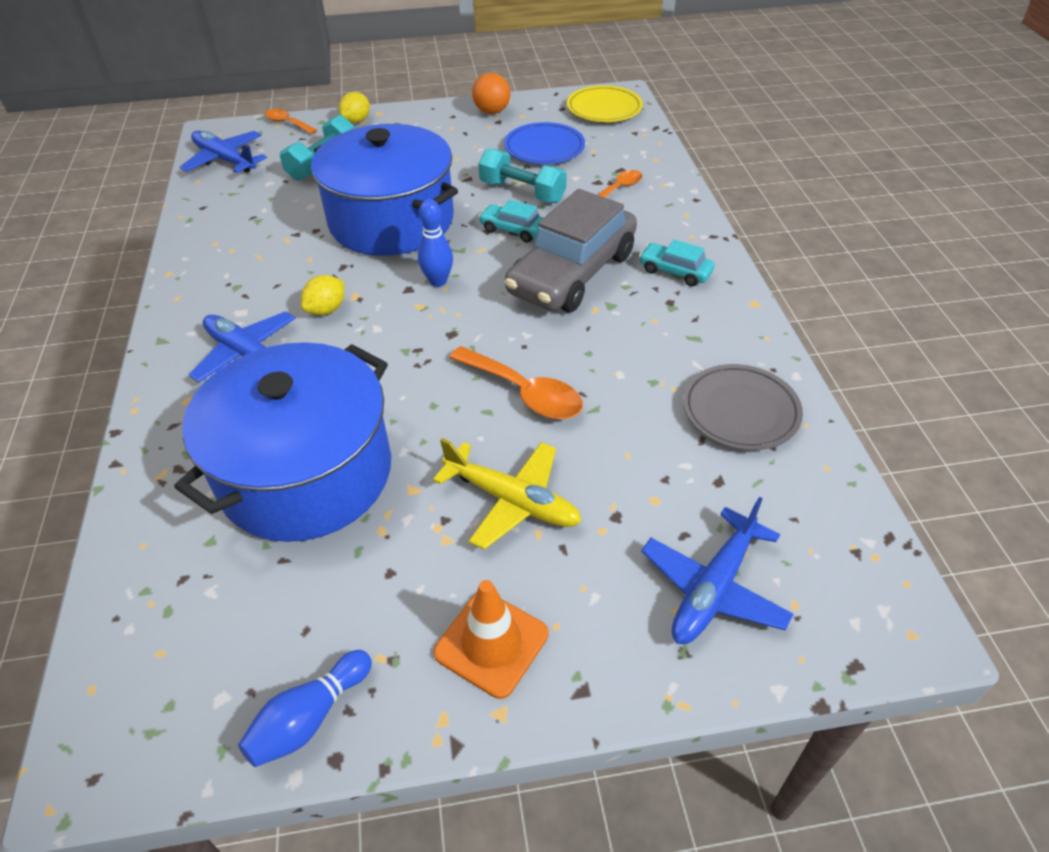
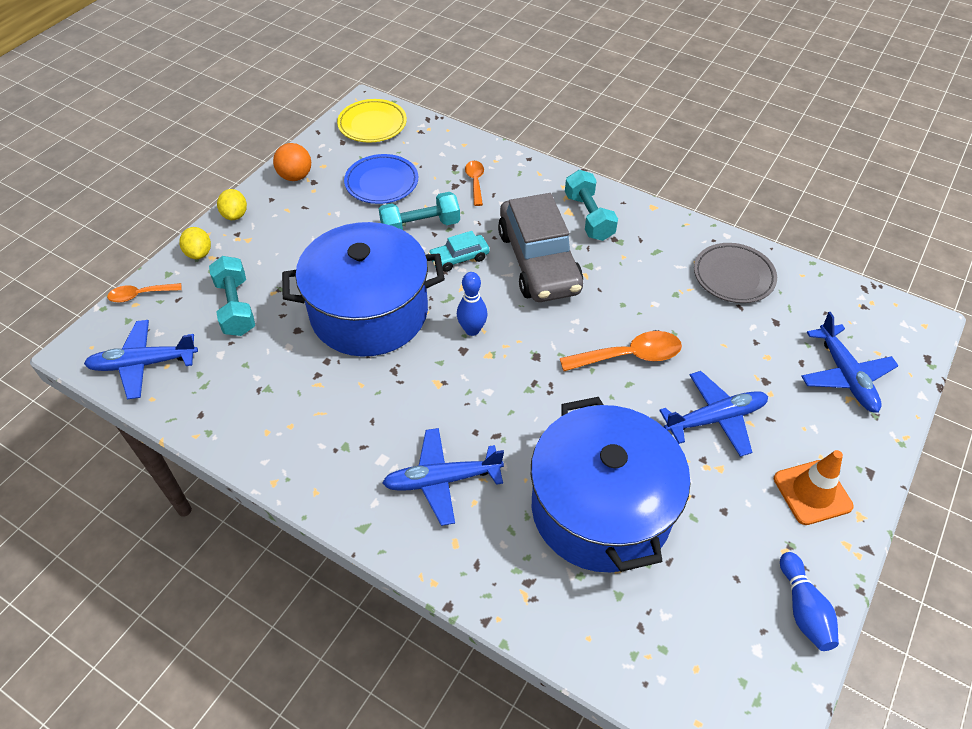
camera: 50 degrees left, 5 degrees up
yellow lemon [301,275,344,315] -> yellow lemon moved to [217,189,247,220]
yellow plane [433,438,582,550] -> blue plane [659,371,768,457]
turquoise car [639,239,715,286] -> turquoise dumbbell [565,170,618,241]

